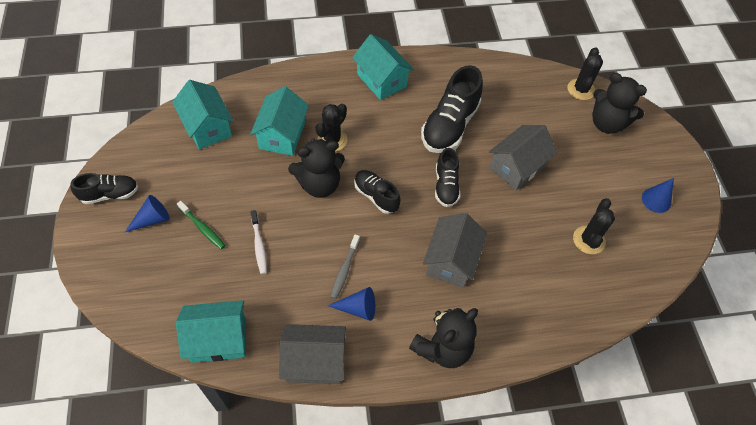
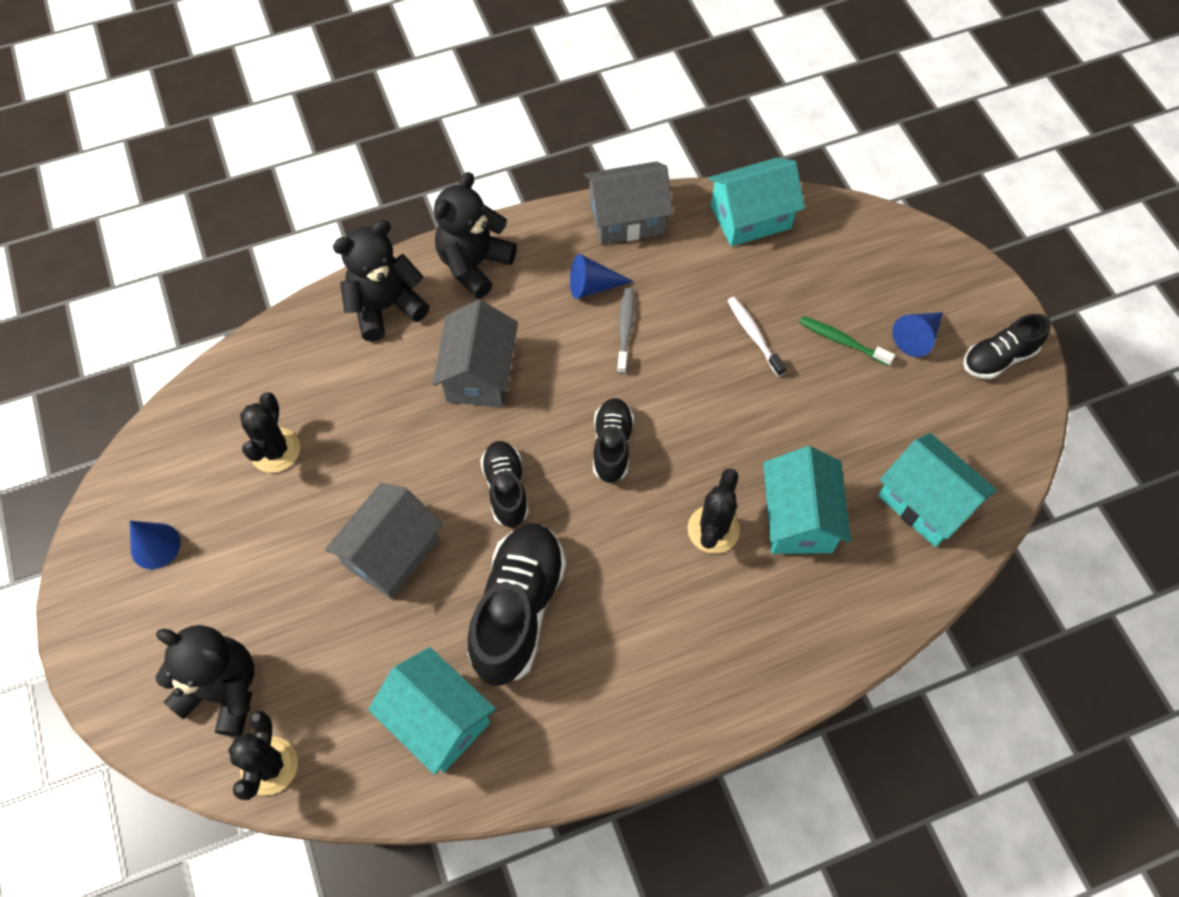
camera: 170 degrees right, 5 degrees up
black teddy bear [288,138,345,198] -> black teddy bear moved to [333,220,430,342]
turquoise house [352,34,414,100] -> turquoise house moved to [368,647,496,775]
black shoe [354,170,401,214] -> black shoe turned 120 degrees counterclockwise [593,398,634,483]

